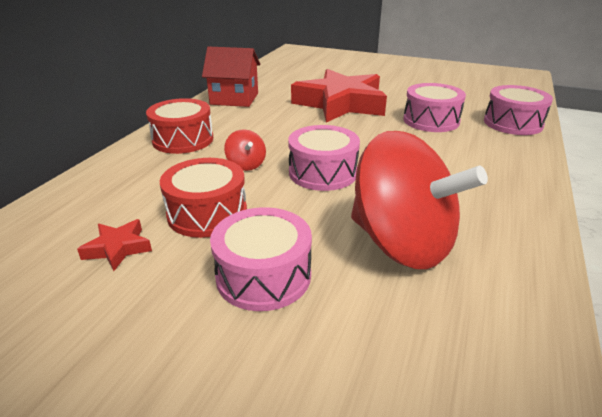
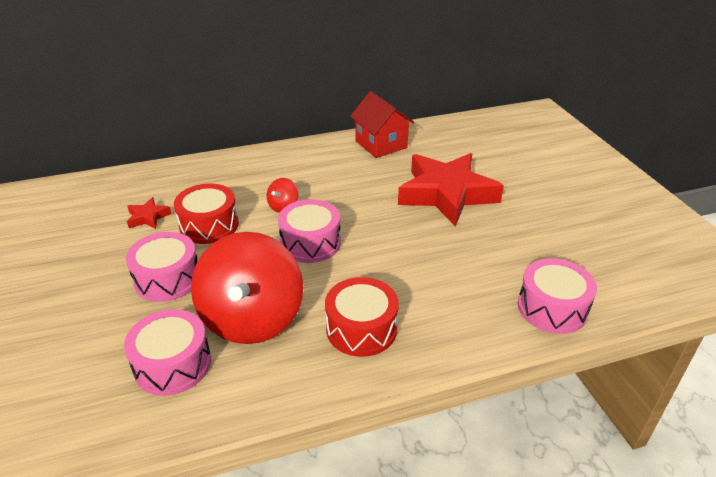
camera: 50 degrees right, 5 degrees up
red drum [146,98,213,154] -> red drum moved to [325,277,399,357]
pink drum [403,83,466,132] -> pink drum moved to [124,309,211,396]

